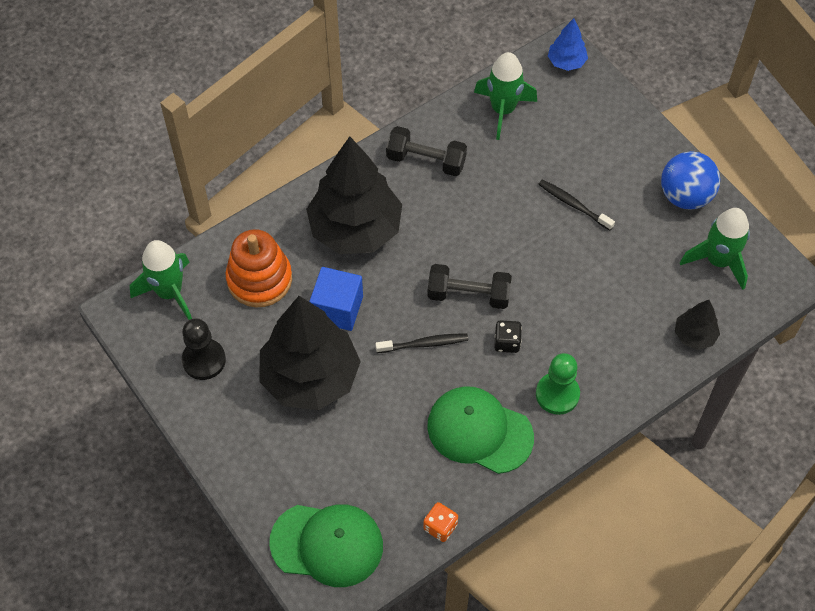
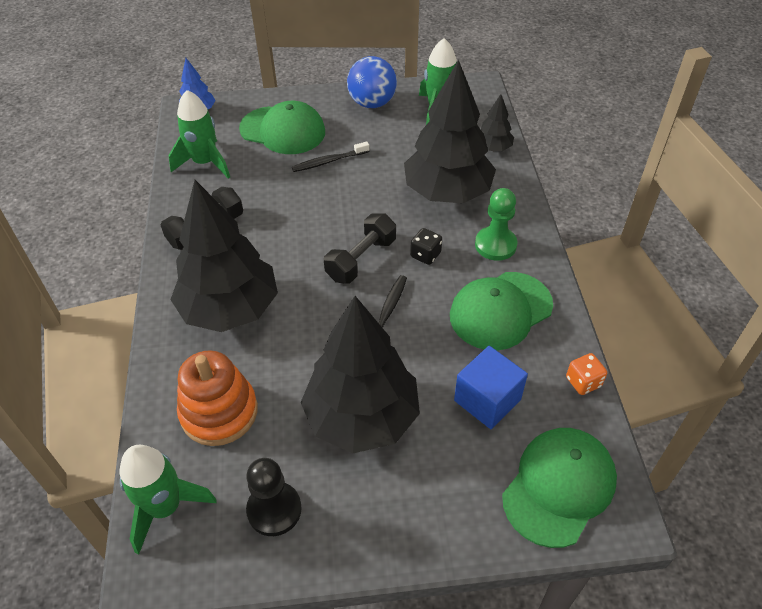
camera: 60 degrees left, 10 degrees down
blue cube [309,267,363,331] -> blue cube moved to [454,346,528,429]
none -> green cap [239,101,325,154]
none -> black tree [404,60,496,203]

